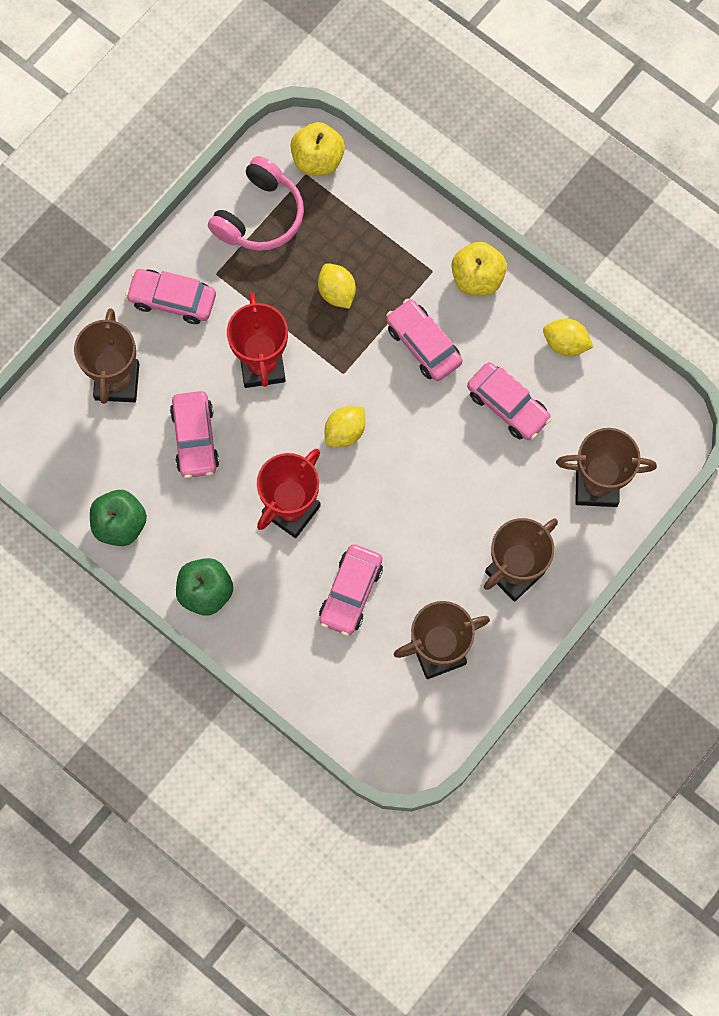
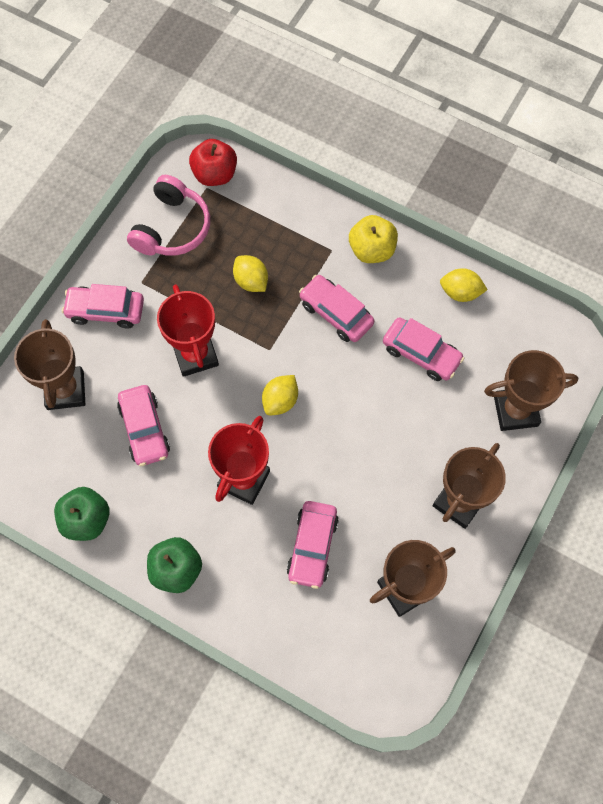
camera: 10 degrees left, 5 degrees down
yellow apple [290,122,345,176] -> red apple [189,139,237,186]

